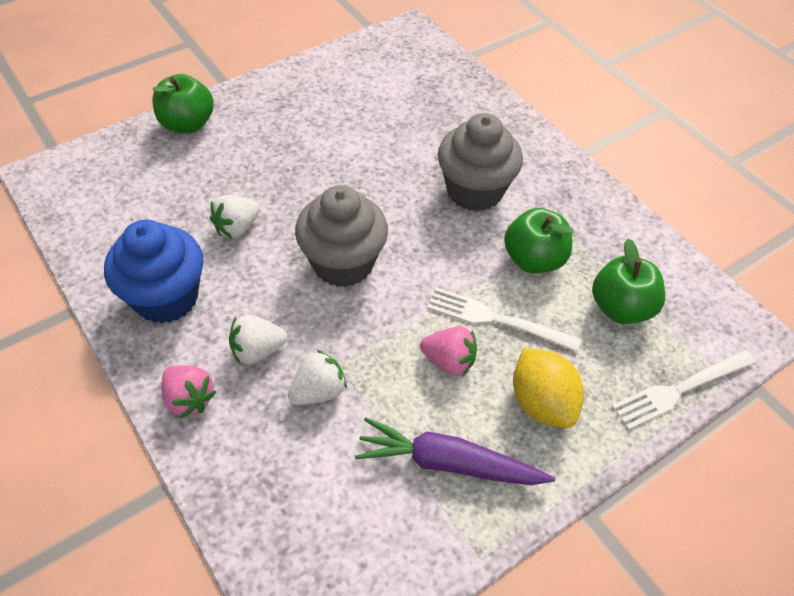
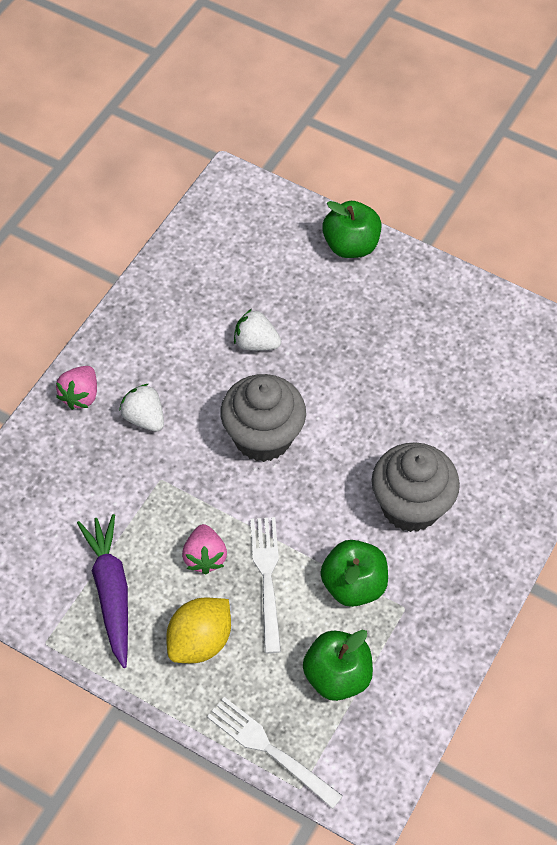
camera: 65 degrees right, 5 degrees up
blue cupcake [104,220,204,324] -> none
white strawberry [288,350,347,405] -> none

